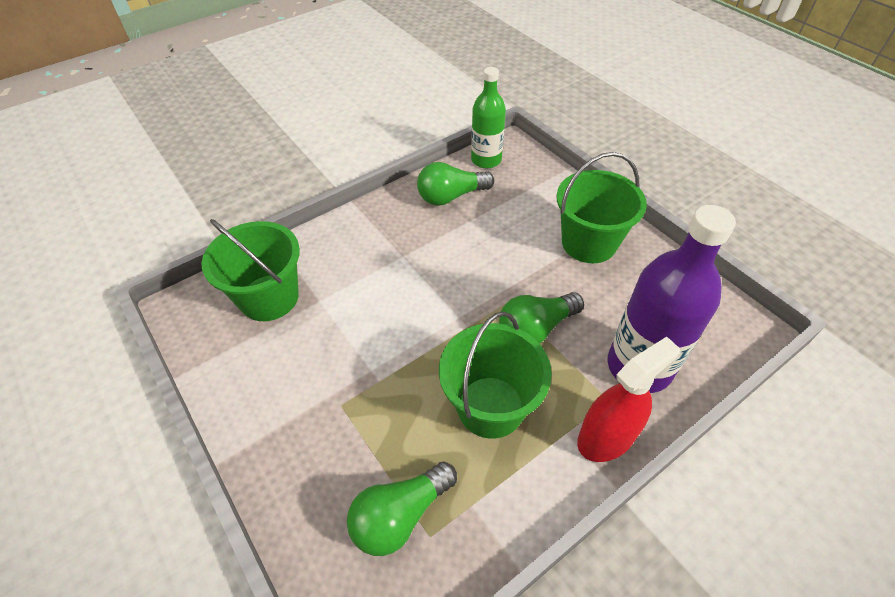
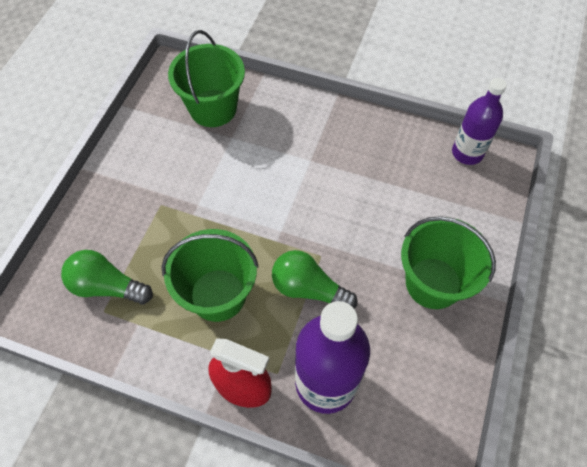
camera: 55 degrees right, 10 degrees up
green light bulb [417,162,494,206] -> none
green bottle [471,67,506,168] -> purple bottle [452,78,507,165]

